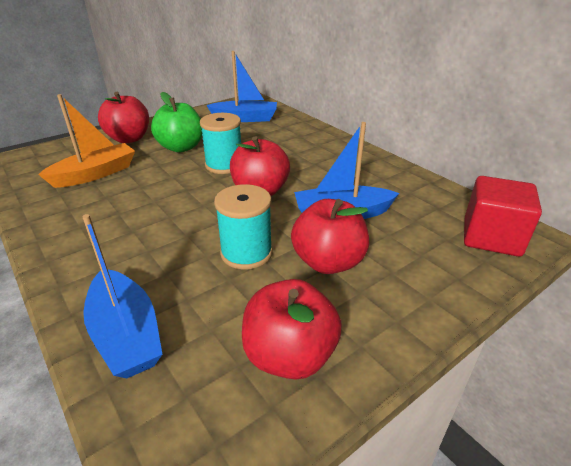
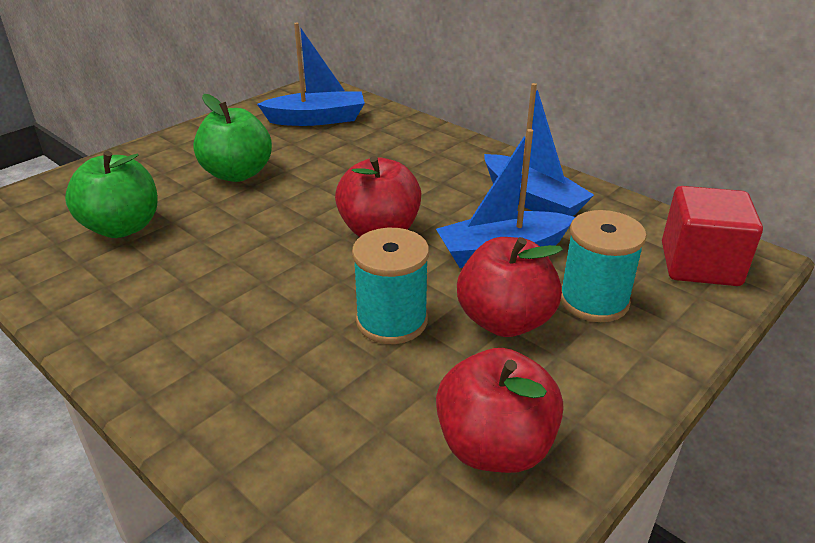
camera: 10 degrees left, 0 degrees up
orange boat [38,94,135,188] -> green apple [65,151,158,238]
blue boat [82,214,163,379] -> blue boat moved to [484,83,594,216]
red apple [98,92,149,143] -> none
turquoise spool [200,113,241,174] -> turquoise spool moved to [560,210,647,322]

